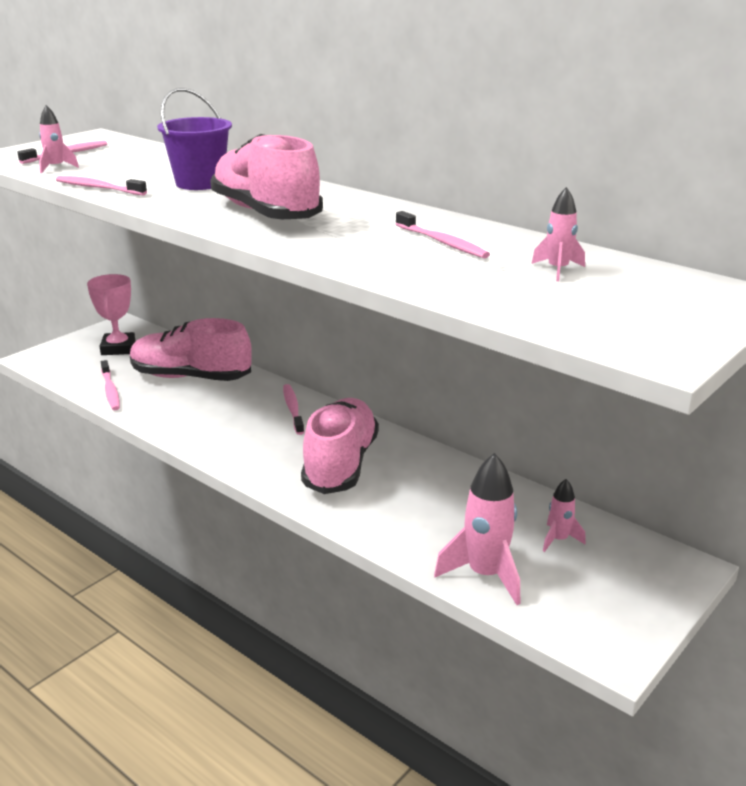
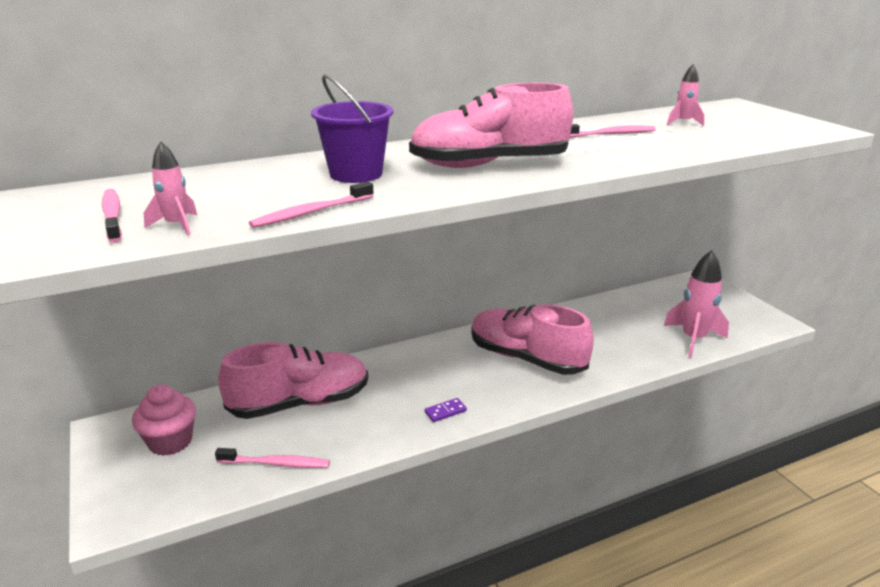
camera: 65 degrees left, 0 degrees up
pink trophy [87,274,135,355] -> pink cupcake [132,385,196,456]
pink shoe [130,318,252,381] -> pink shoe turned 150 degrees counterclockwise [218,342,368,419]
pink toothbrush [283,384,304,435] -> none
pink rocket [543,479,586,552] -> none
none -> purple domino [425,398,467,422]

